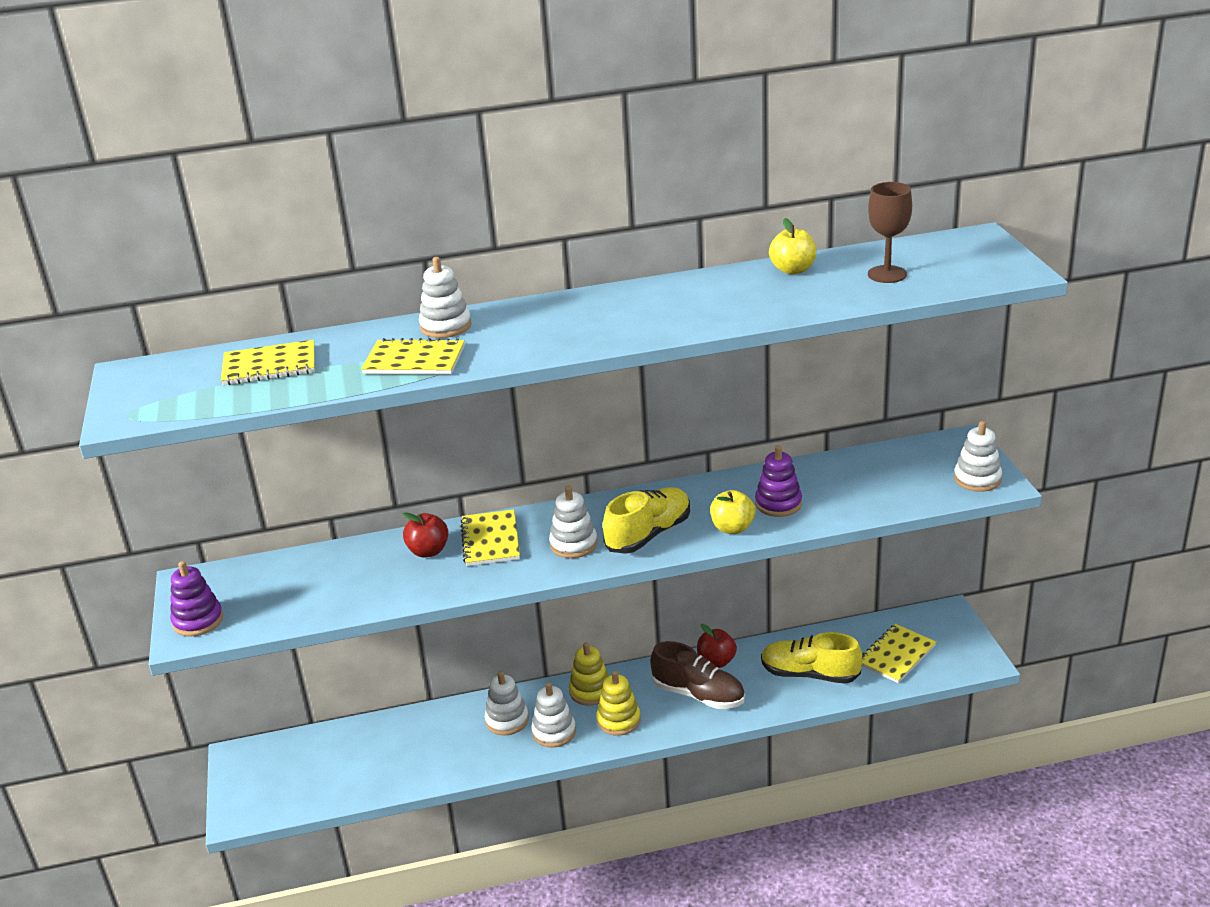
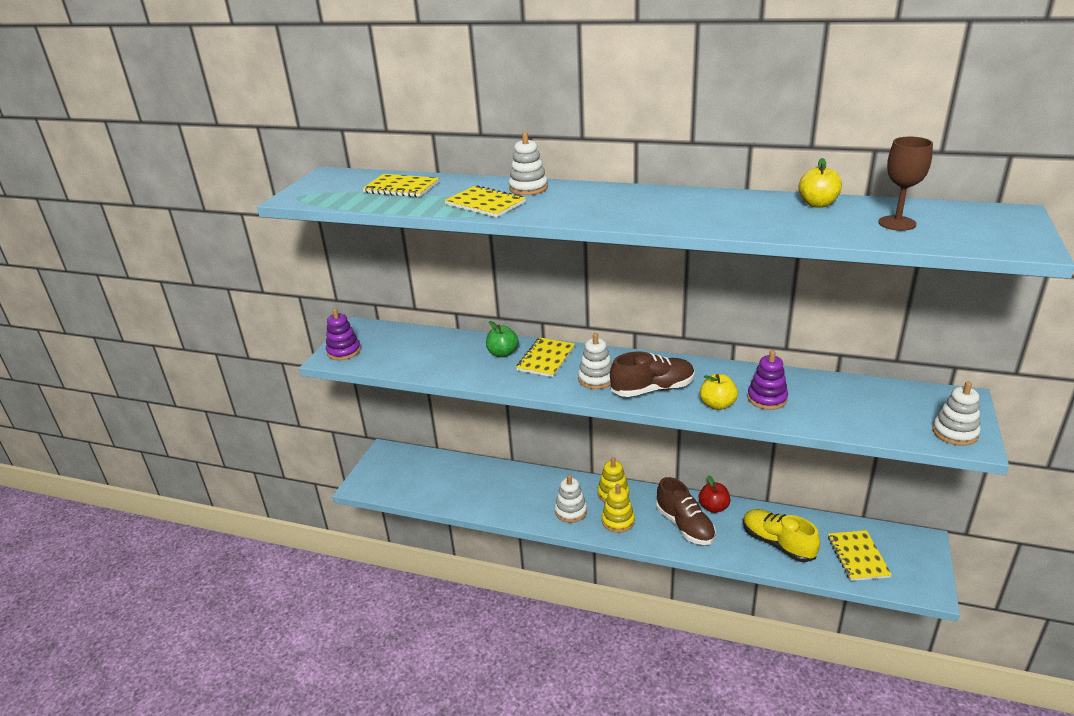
camera: 30 degrees right, 0 degrees up
red apple [402,512,449,558] -> green apple [486,321,519,357]
white stacking toy [485,671,529,735] -> none
yellow shoe [603,487,690,554] -> brown shoe [610,351,695,397]
yellow notebook [862,624,937,683] -> yellow notebook turned 75 degrees counterclockwise [828,530,892,581]

